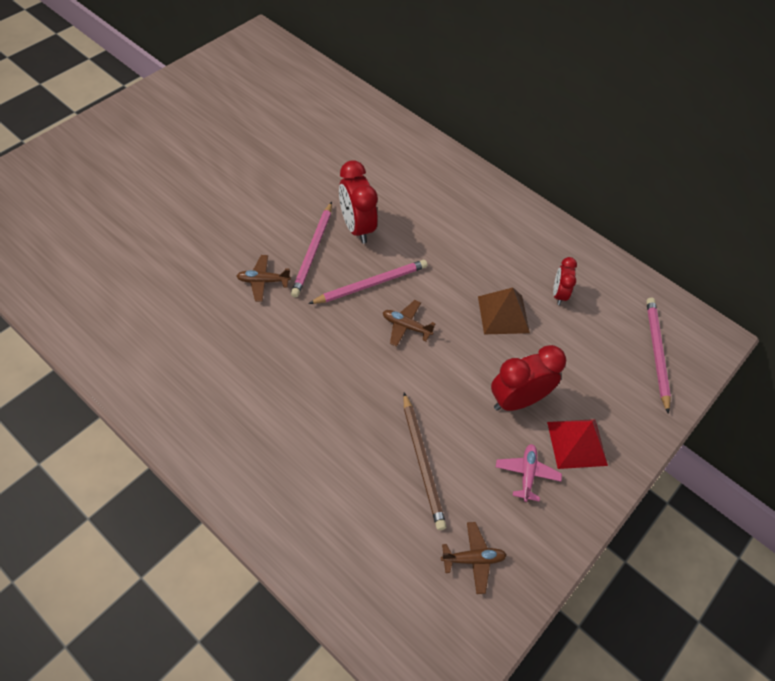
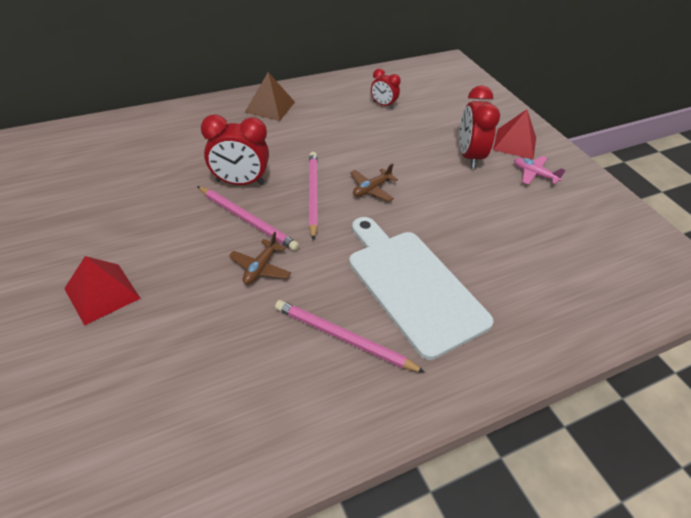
camera: 65 degrees left, 10 degrees down
brown pencil [403,392,446,530] -> none
brown plane [441,522,507,594] -> none
brown pyramid [478,288,530,334] -> brown pyramid moved to [245,72,295,121]
pink pencil [646,298,671,414] -> pink pencil moved to [275,300,426,373]
none -> red pyramid [64,256,141,326]
none -> white cutting board [349,217,494,360]

